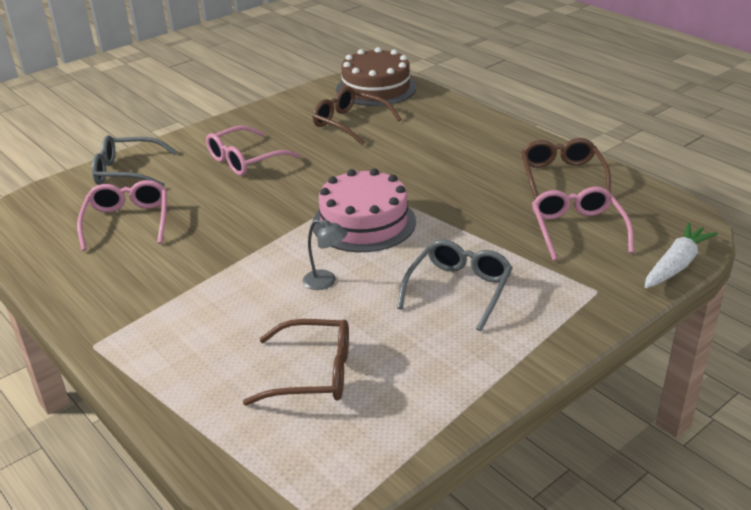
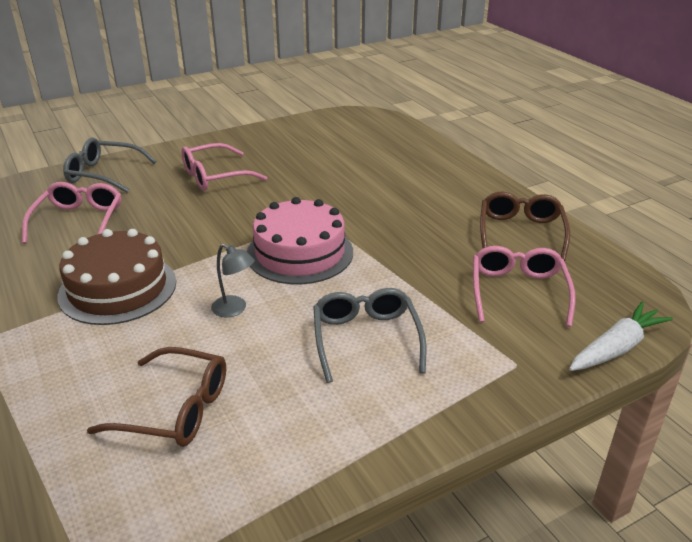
camera: 10 degrees right, 0 degrees up
brown glasses [312,87,401,146] -> none
brown cake [336,47,416,106] -> brown cake moved to [58,229,176,325]
grey glasses [397,240,512,332] -> grey glasses turned 45 degrees counterclockwise [313,288,426,383]

